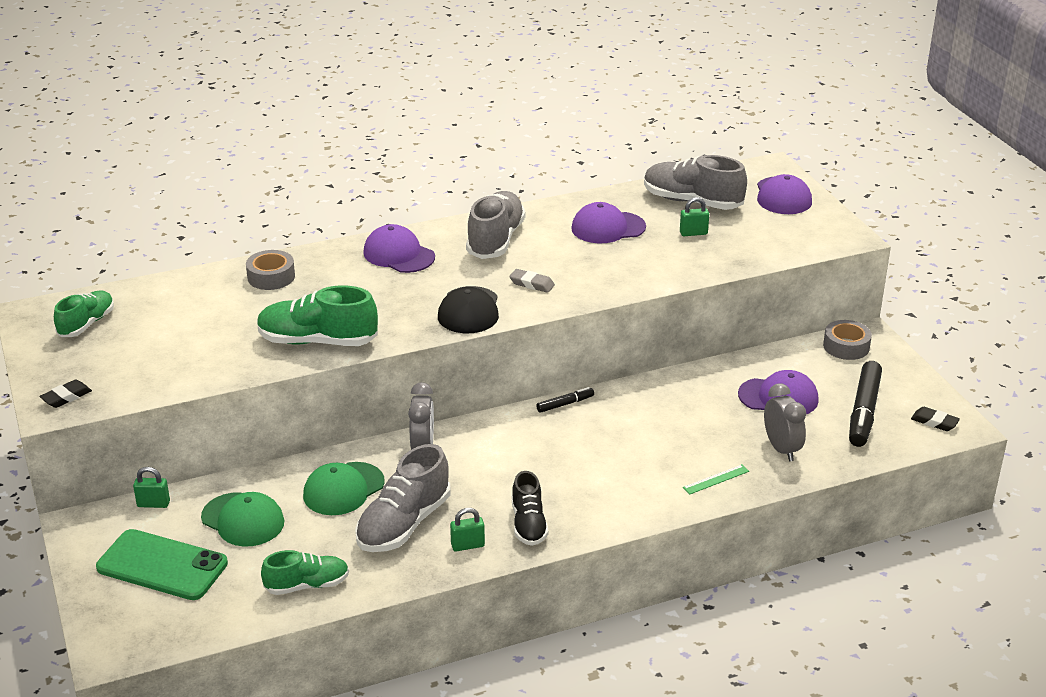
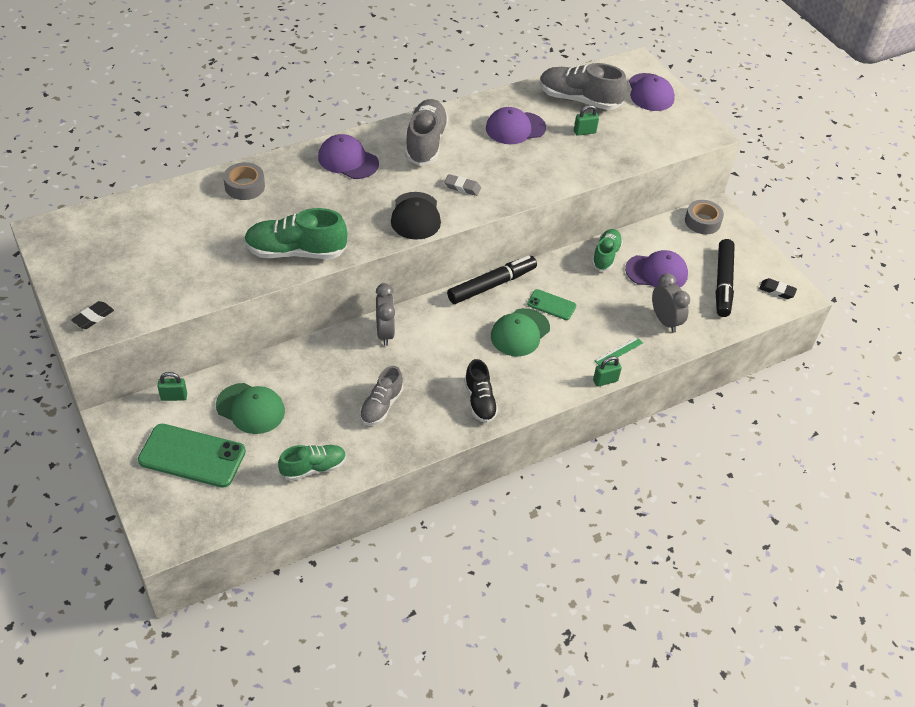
camera: 10 degrees left, 15 degrees up
green shoe [54,290,114,337] -> green shoe moved to [592,229,623,271]
green cap [303,462,385,515] -> green cap moved to [491,308,550,357]
grey shoe [355,444,451,552] -> grey shoe [360,366,404,426], size x0.63
green padlock [450,508,485,551] -> green padlock moved to [593,356,622,387]
black marker [536,387,594,413] -> black marker [447,255,537,304], size x2.03
none -> green phone [527,289,576,320]

